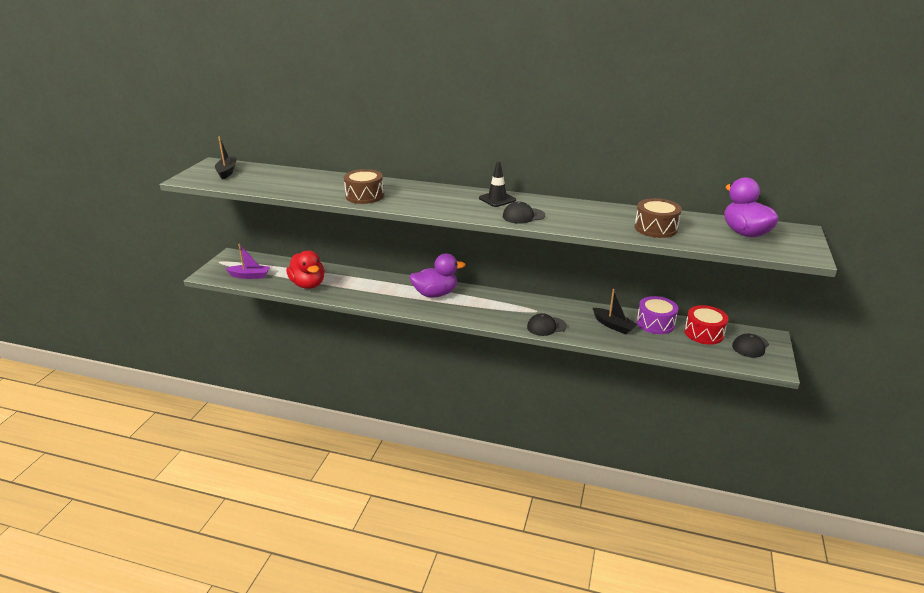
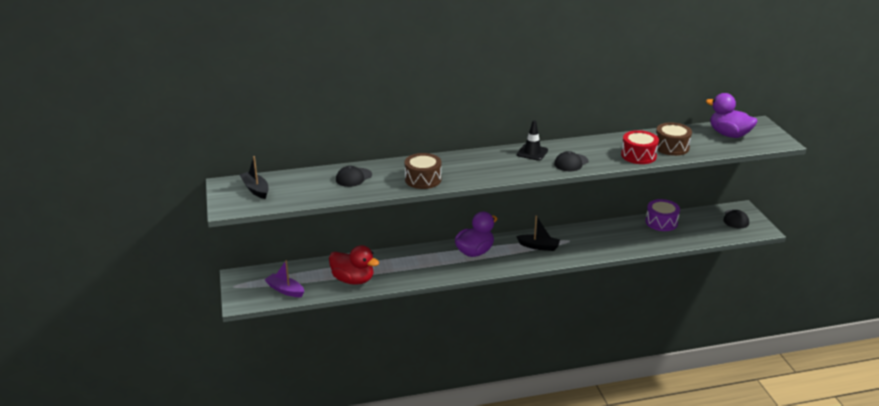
camera: 30 degrees left, 0 degrees up
purple boat [225,244,270,279] -> purple boat turned 120 degrees counterclockwise [264,260,304,297]
black cap [527,313,567,336] -> black cap moved to [336,166,372,187]
black boat [593,289,638,334] -> black boat moved to [516,216,560,251]
red drum [684,305,728,345] -> red drum moved to [621,130,659,164]

